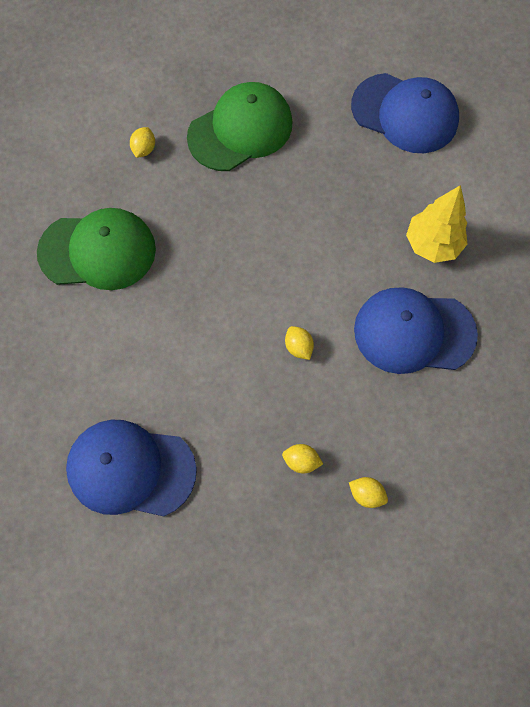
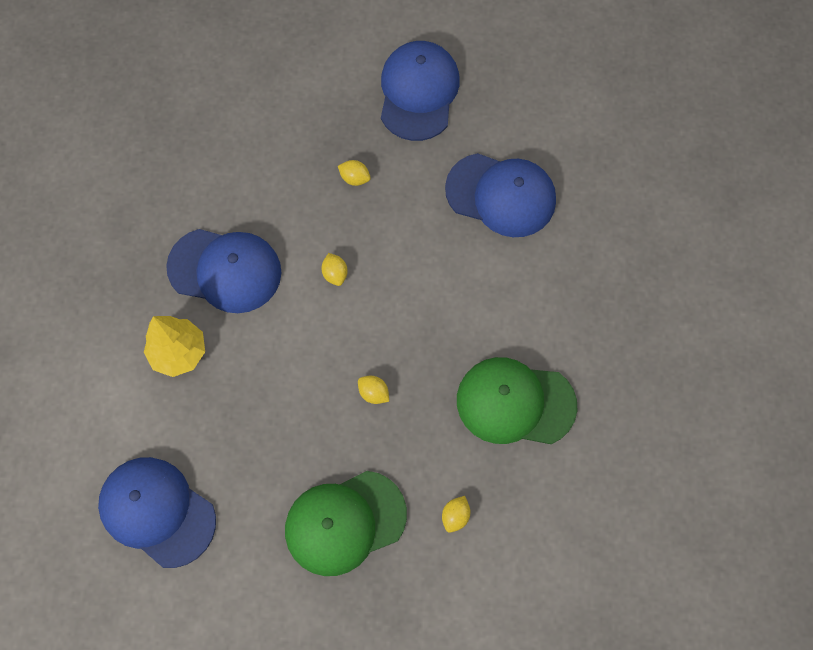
camera: 170 degrees left, 0 degrees up
yellow lemon [349,477,388,508] -> yellow lemon moved to [358,376,389,404]
none -> blue cap [381,41,460,141]

